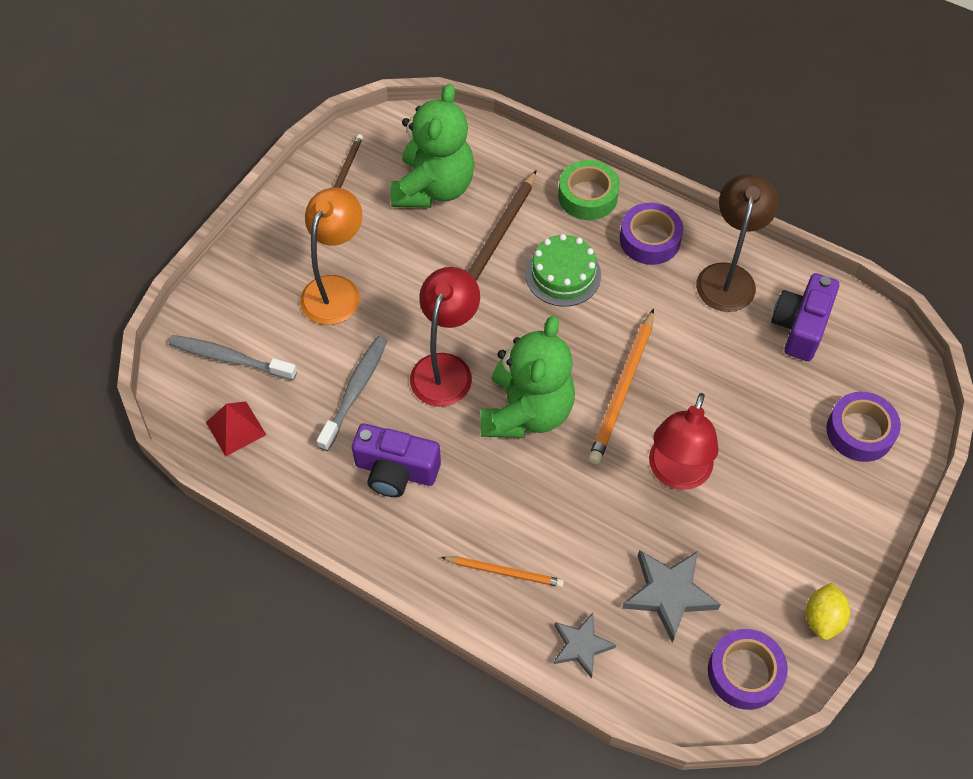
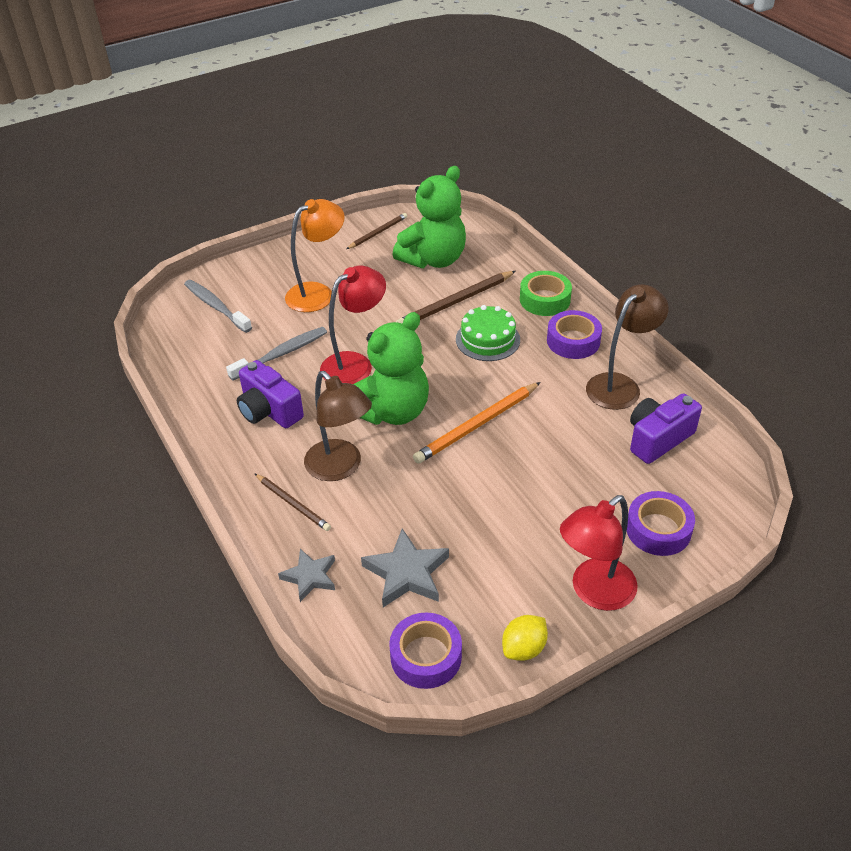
camera: 30 degrees right, 15 degrees down
red pyramid [206,401,266,456] -> none
orange pencil [441,556,564,587] -> brown pencil [255,474,331,531]
red lamp [649,393,719,490] -> red lamp moved to [560,495,638,611]
none -> brown lamp [304,371,372,481]

